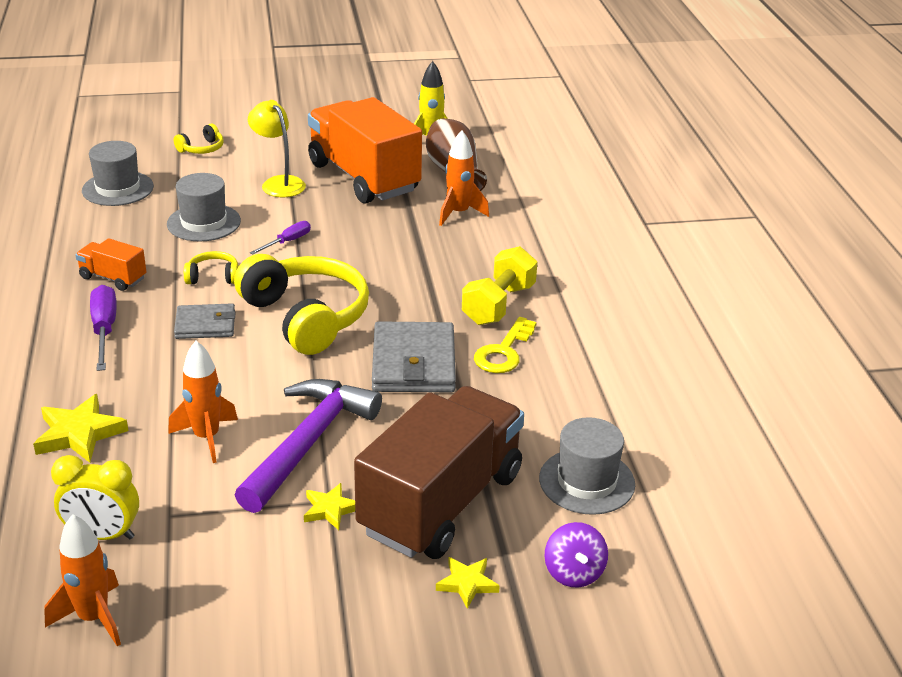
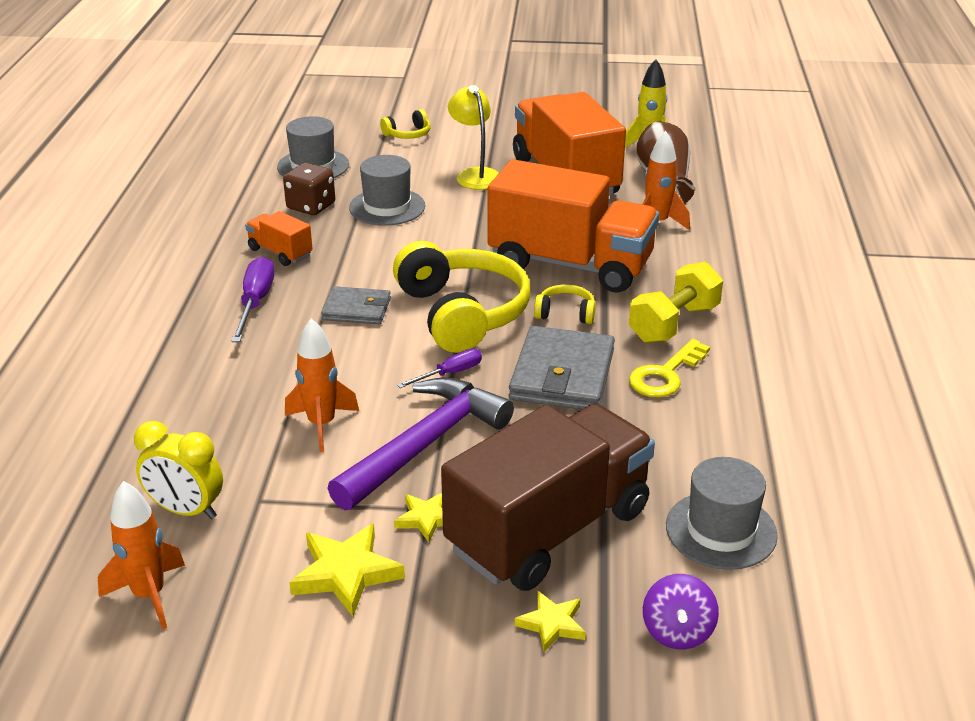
camera: 15 degrees right, 0 degrees up
yellow star [33,394,128,463] -> yellow star moved to [289,523,405,616]
yellow headphones [184,251,239,284] -> yellow headphones moved to [534,285,596,324]
purple screwdriver [250,221,311,255] -> purple screwdriver moved to [397,349,482,388]
none -> brown dice [283,162,335,215]
none -> orange truck [488,159,659,292]

